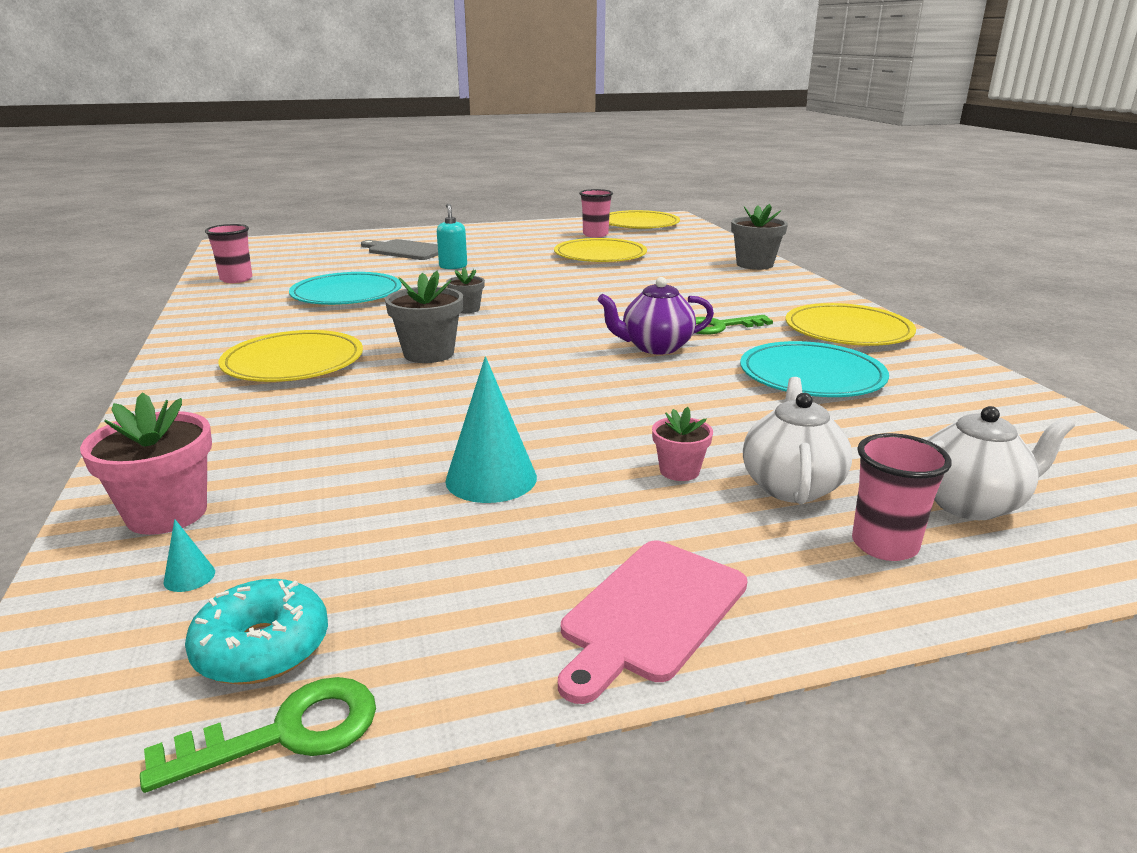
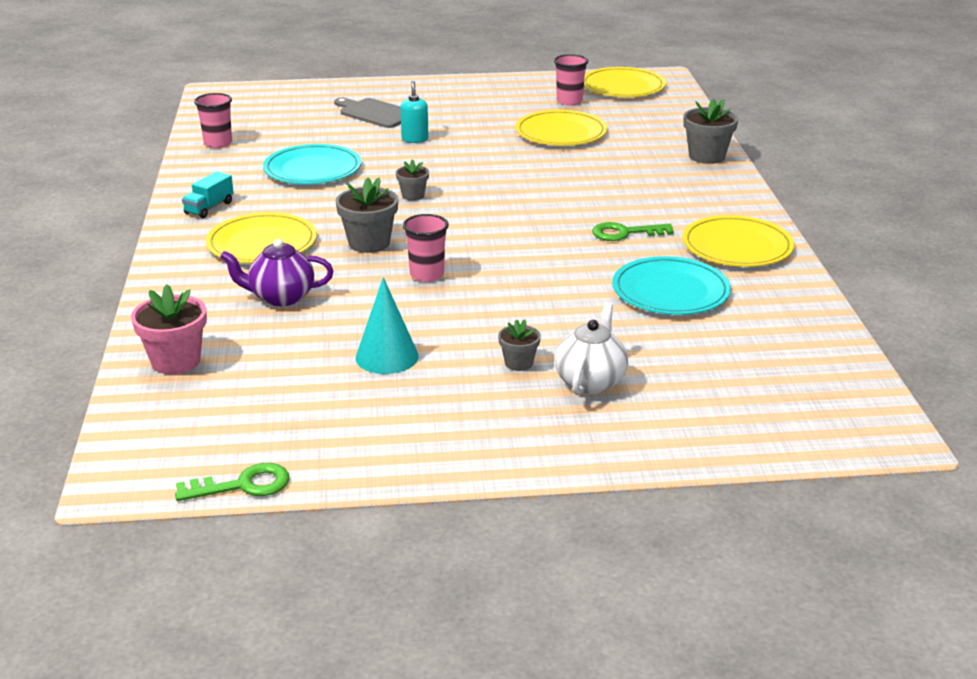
camera: 10 degrees right, 5 degrees up
turquoise cone [163,519,215,592] -> none
turquoise donut [185,579,328,684] -> none
pink cutting board [558,541,747,704] -> none
purple teapot [598,277,714,355] -> purple teapot moved to [220,239,334,306]
pink flower pot [652,407,713,481] -> grey flower pot [498,319,541,371]
pink cup [852,433,952,561] -> pink cup moved to [403,214,449,282]
white teapot [927,406,1075,520] -> none
none -> turquoise truck [182,171,234,218]

